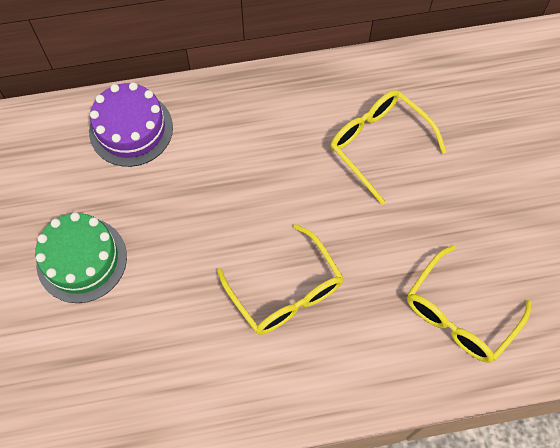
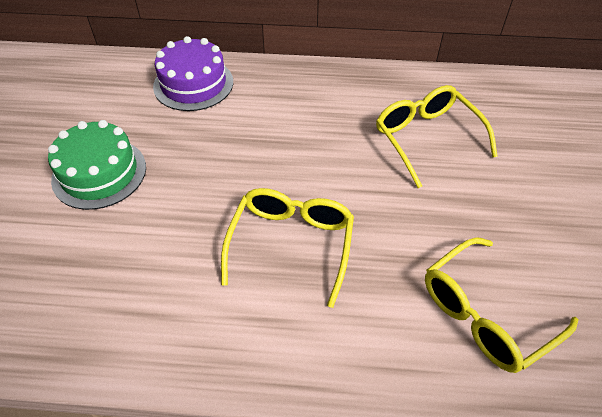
camera: 15 degrees right, 15 degrees down
yellow glasses [217,224,344,335] -> yellow glasses turned 150 degrees counterclockwise [221,188,354,308]

